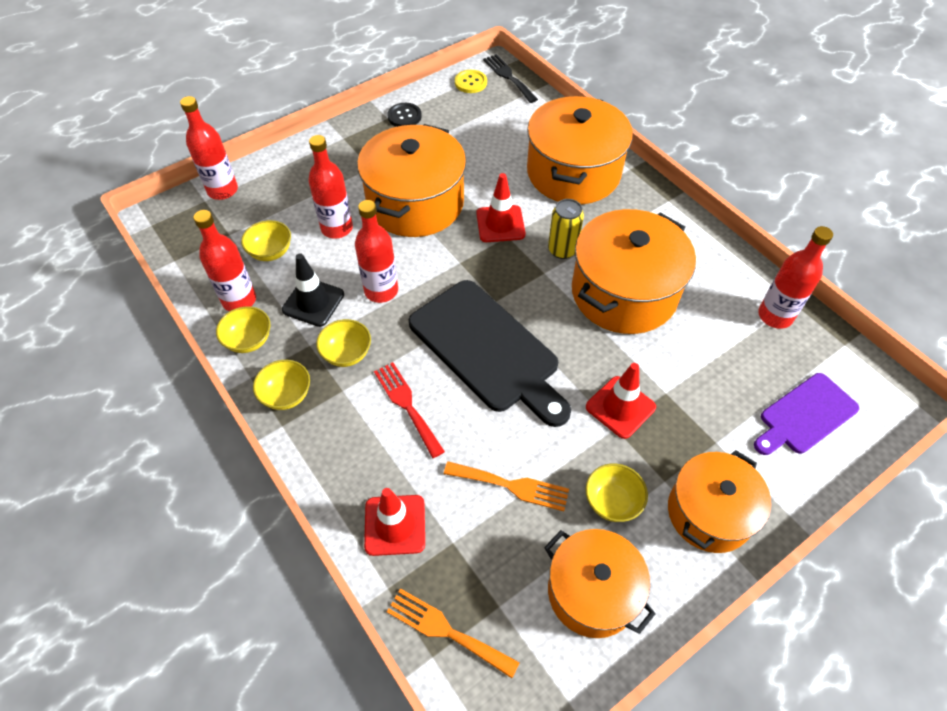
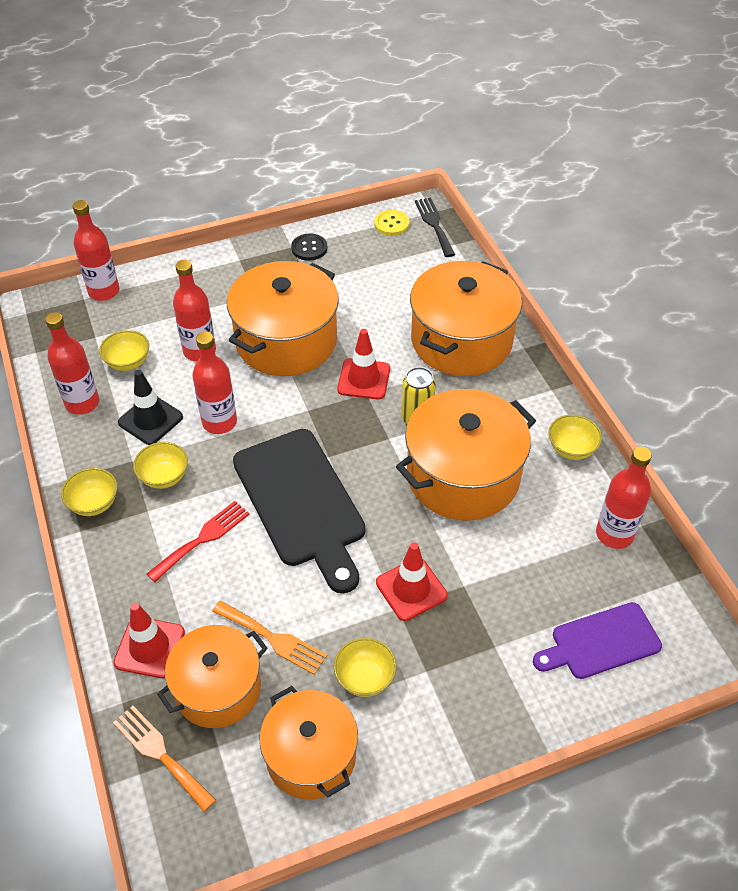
camera: 15 degrees right, 5 degrees down
yellow bowl [216,306,271,353] -> yellow bowl moved to [548,415,602,460]
red fork [374,362,445,458] -> red fork turned 60 degrees clockwise [147,501,250,582]
orange pot [668,450,771,553] -> orange pot moved to [157,625,267,728]

